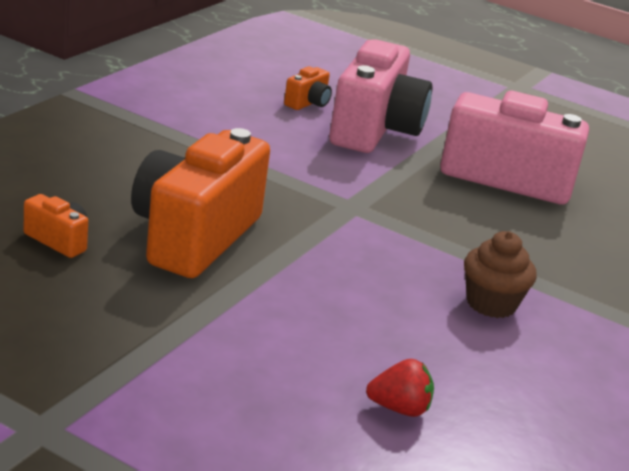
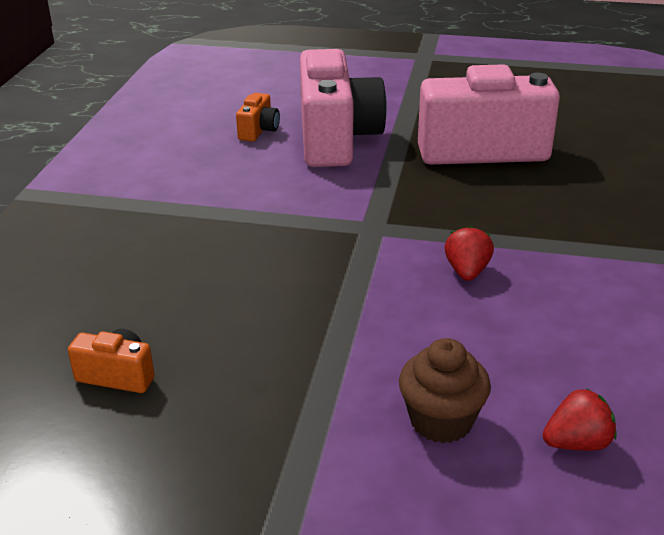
camera: 15 degrees left, 5 degrees up
orange camera [131,128,270,278] -> none
brown cupcake [464,231,537,318] -> brown cupcake moved to [399,338,491,443]
none -> red strawberry [445,226,494,281]

